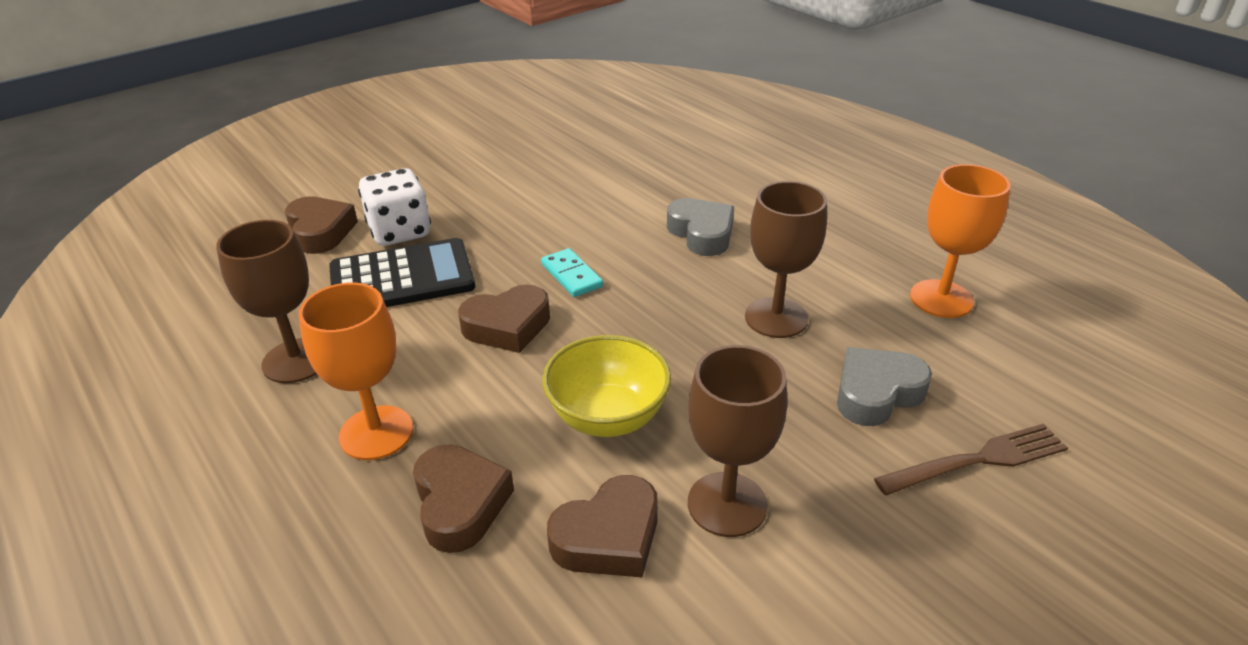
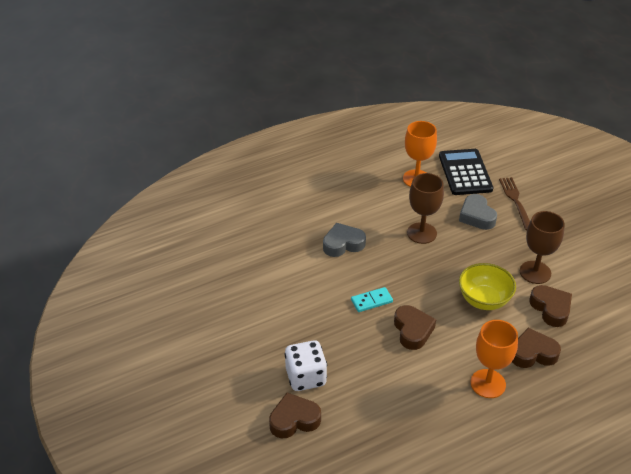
camera: 80 degrees left, 5 degrees up
brown goblet [216,220,317,383] -> none
black calculator [329,238,475,307] -> black calculator moved to [439,149,493,195]

